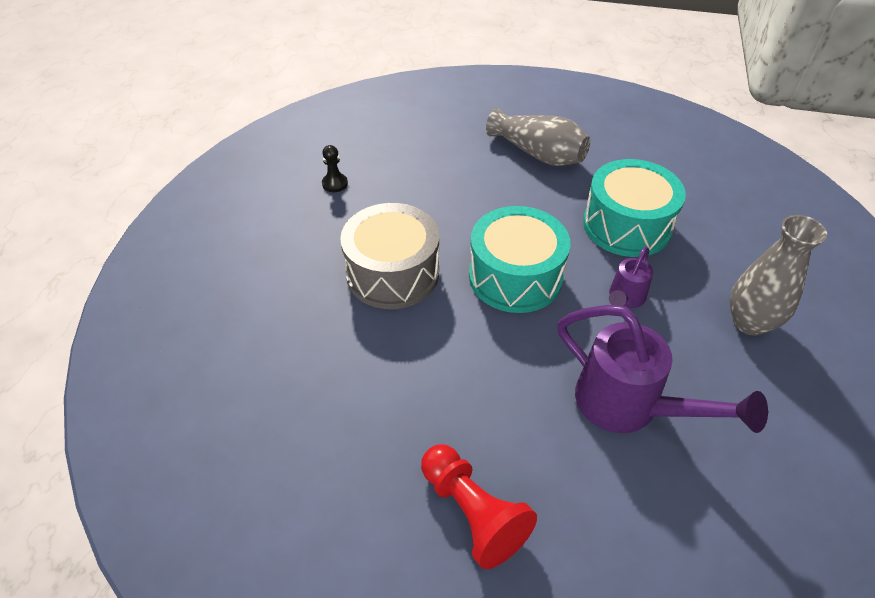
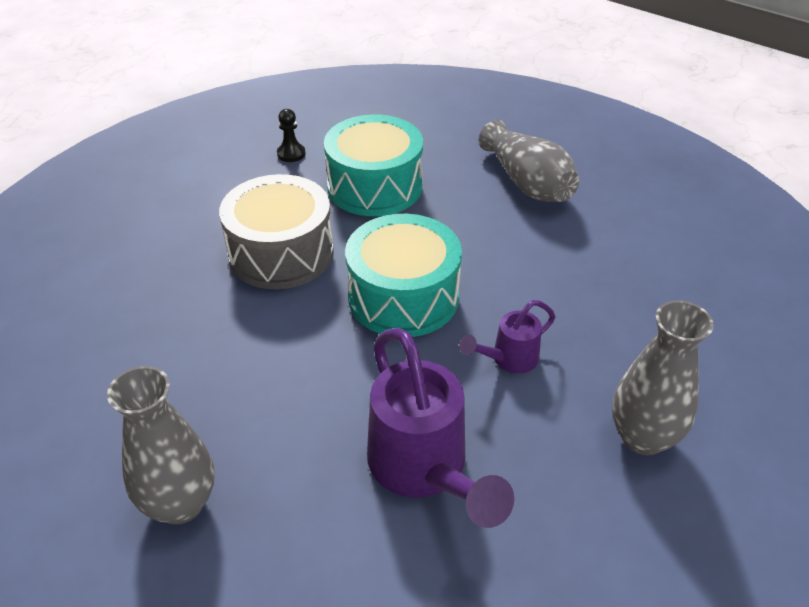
camera: 25 degrees right, 5 degrees down
red pawn [421,444,537,569] -> grey vase [107,366,214,525]
turquoise drum [583,159,686,257] -> turquoise drum moved to [324,114,423,216]

